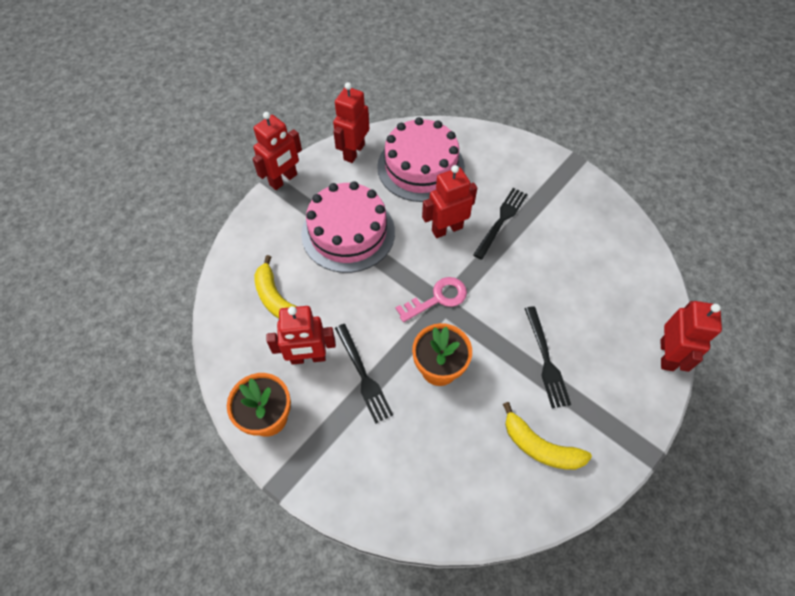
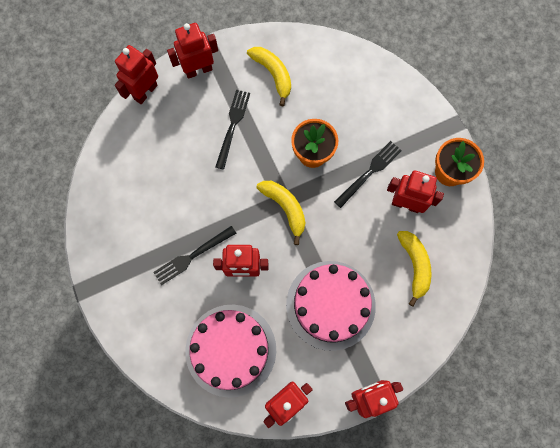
camera: 155 degrees left, 15 degrees up
black fork [335,324,393,424] -> black fork turned 45 degrees clockwise [334,141,402,208]
pink key [396,277,467,322] -> yellow banana [257,181,305,245]
none -> red robot [167,23,218,79]

